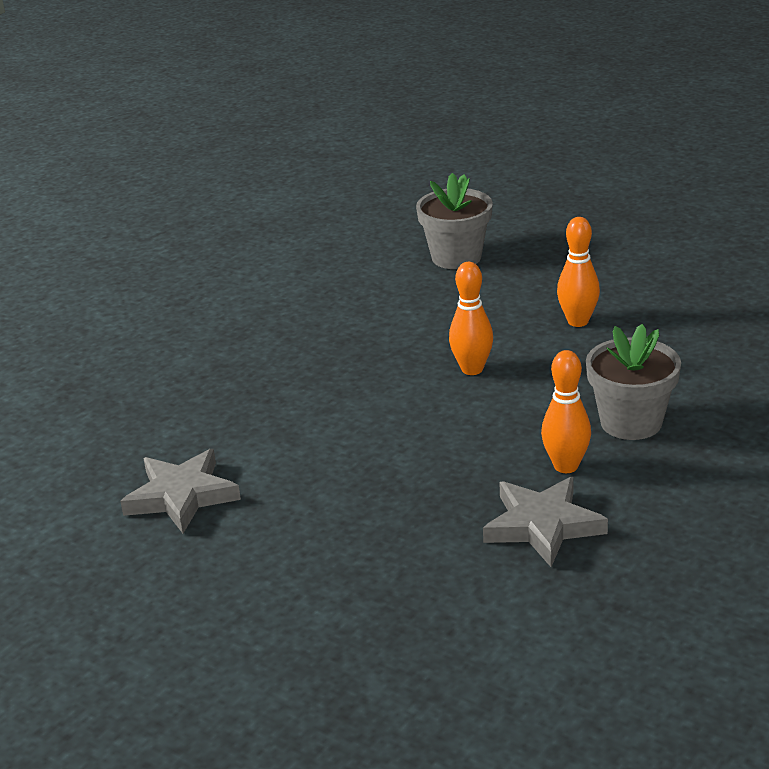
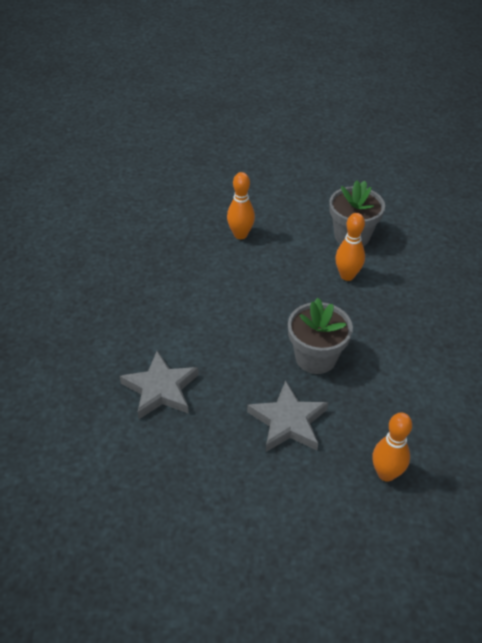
camera: 40 degrees left, 15 degrees up
grey flower pot [416,173,493,269] -> grey flower pot moved to [288,298,353,374]
grey star [483,477,608,567] -> grey star moved to [247,380,328,452]
orange bowling pin [557,217,600,327] -> orange bowling pin moved to [372,412,412,482]

